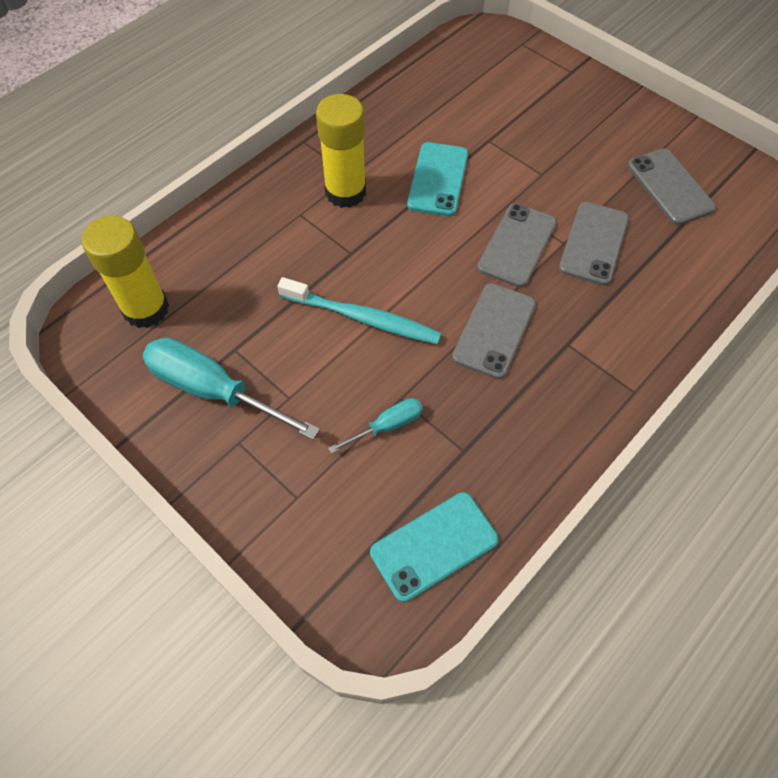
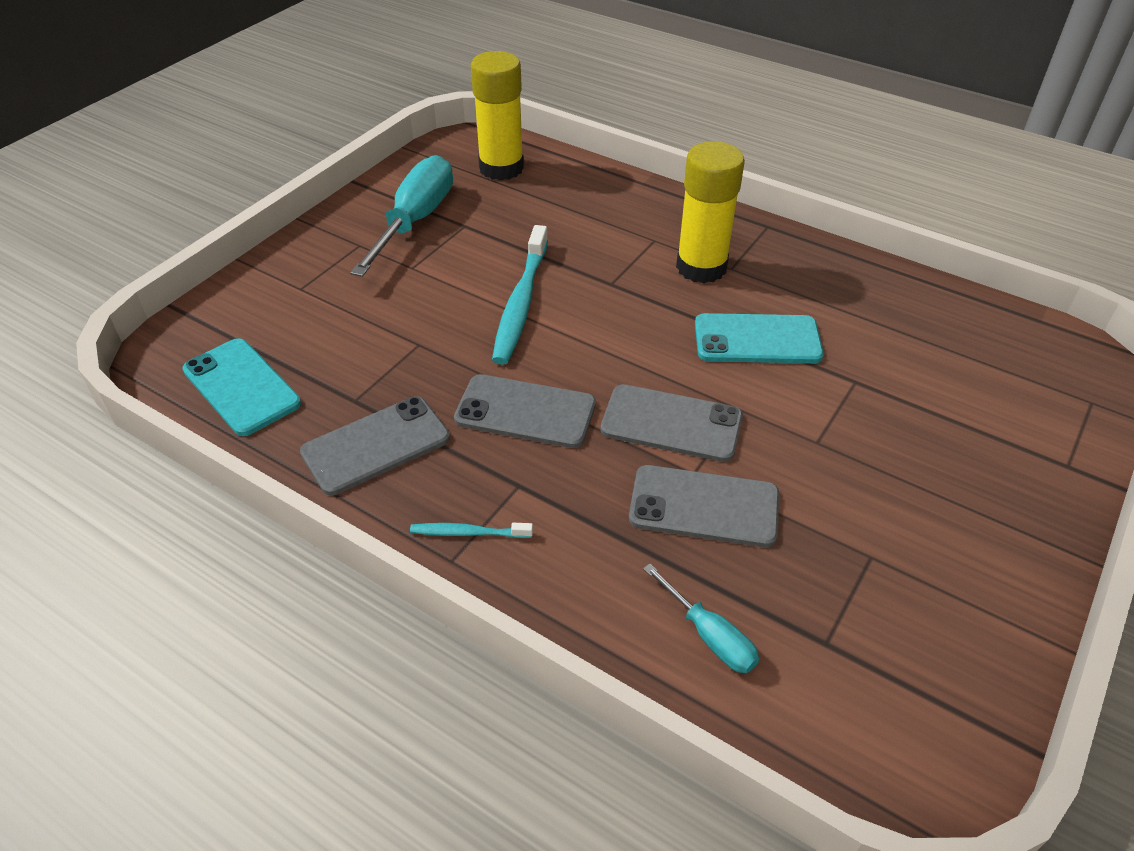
camera: 80 degrees right, 15 degrees down
turquoise screwdriver [328,398,423,454] -> turquoise screwdriver moved to [643,563,759,673]
grey phone [627,148,716,225] -> grey phone moved to [300,396,450,495]
none -> turquoise toothbrush [410,523,533,538]

